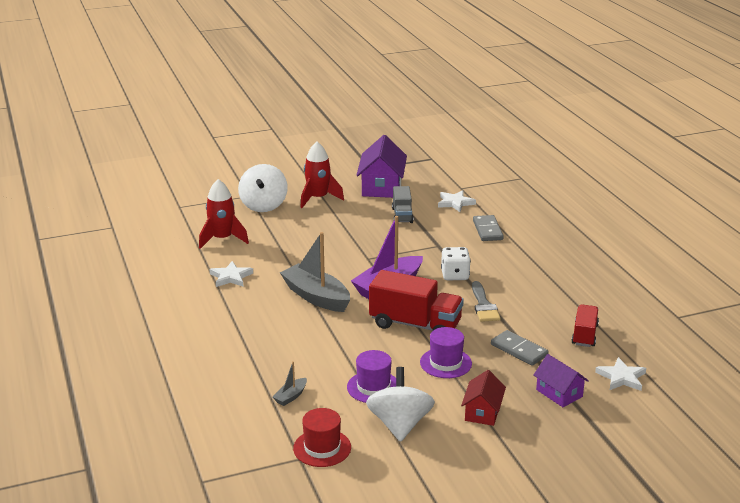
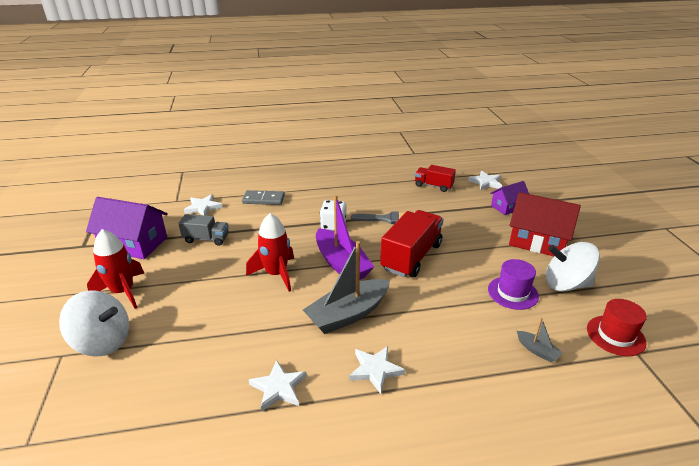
camera: 80 degrees left, 5 degrees up
red rocket [199,179,249,249] -> red rocket moved to [246,213,294,292]
purple hat [420,327,472,378] -> none
red house [461,370,506,426] -> red house [509,192,581,256], size x1.72
grey domino [491,330,549,366] -> none
none -> white star [349,346,405,394]

